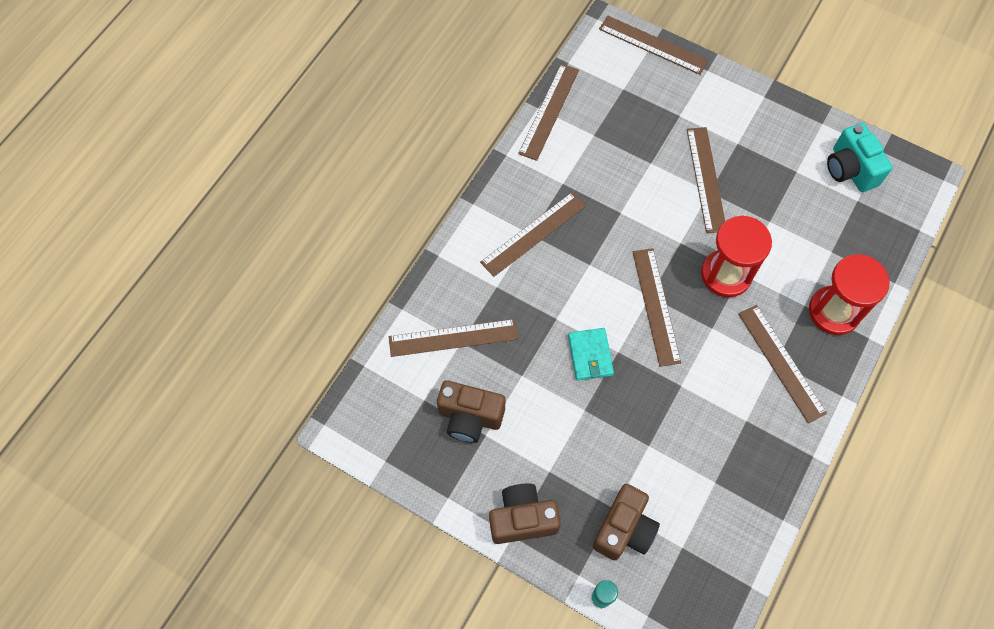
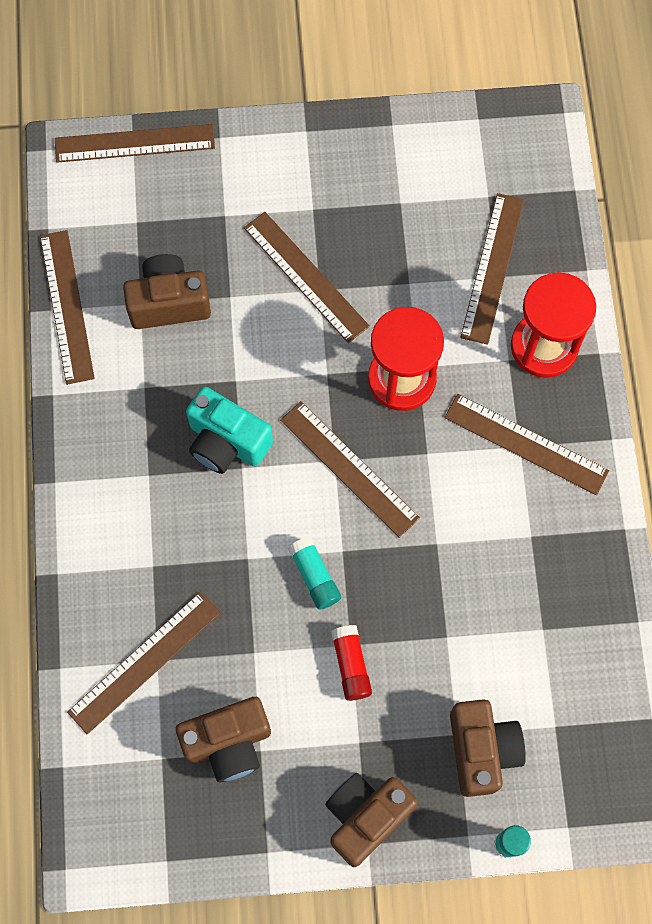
camera: 35 degrees left, 5 degrees up
brown ruler [480,192,586,277] -> brown ruler moved to [460,193,524,345]
turquoise wallet [568,328,614,381] -> turquoise glue stick [288,537,341,610]
turquoise camera [827,123,893,192] -> turquoise camera moved to [186,386,273,474]
none -> brown camera [123,254,211,329]
none -> red glue stick [331,625,372,701]

